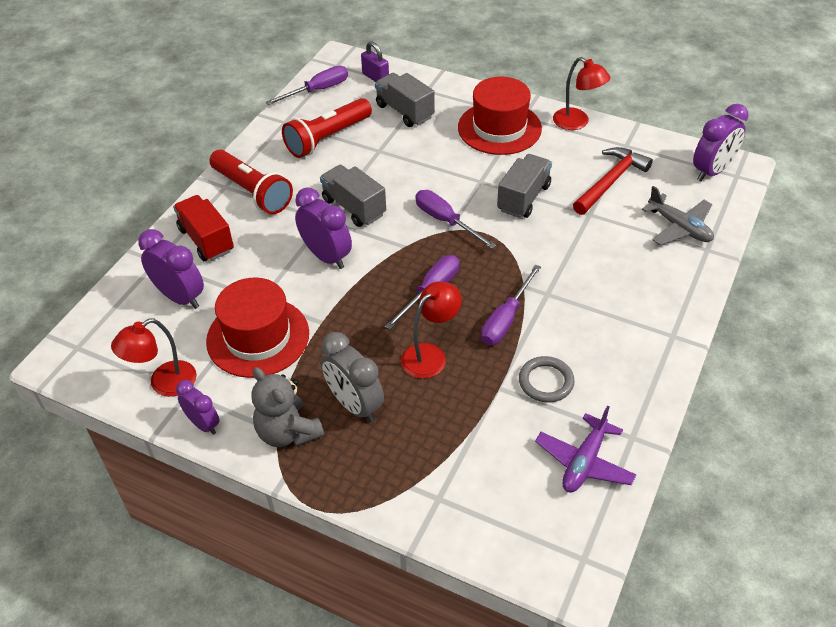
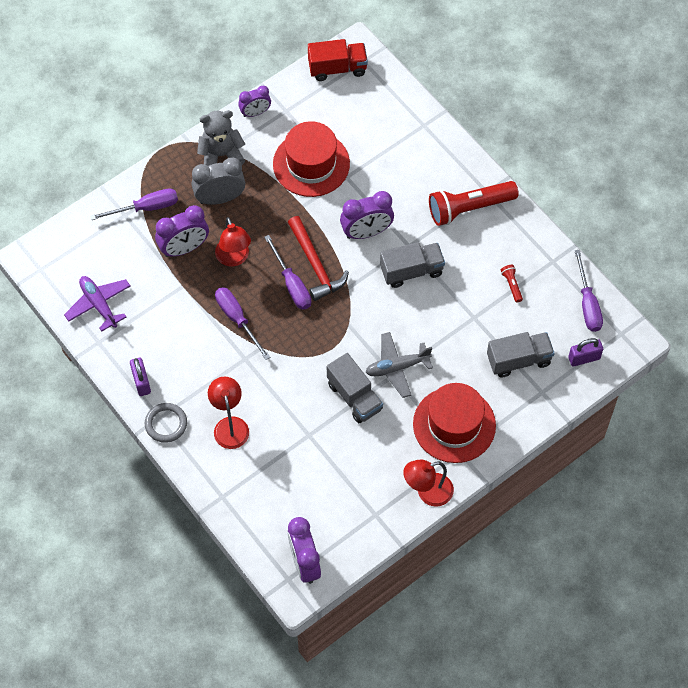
camera: 115 degrees right, 15 degrees up
red lamp [111,318,197,397] -> red lamp moved to [208,377,249,449]
purple clock [138,229,204,309] -> purple clock moved to [155,205,209,257]
red truck [173,195,234,261] -> red truck moved to [308,39,368,81]
red flashlight [282,98,372,158] -> red flashlight [501,265,523,302], size x0.42
purple screwdriver [415,190,496,249] -> purple screwdriver moved to [90,189,178,220]
grey ring [519,356,575,402] -> grey ring moved to [145,403,187,443]
red hammer [573,147,653,215] -> red hammer moved to [288,216,349,301]
grey plane [642,186,714,246] -> grey plane moved to [366,332,433,398]
none -> purple padlock [130,358,151,396]

